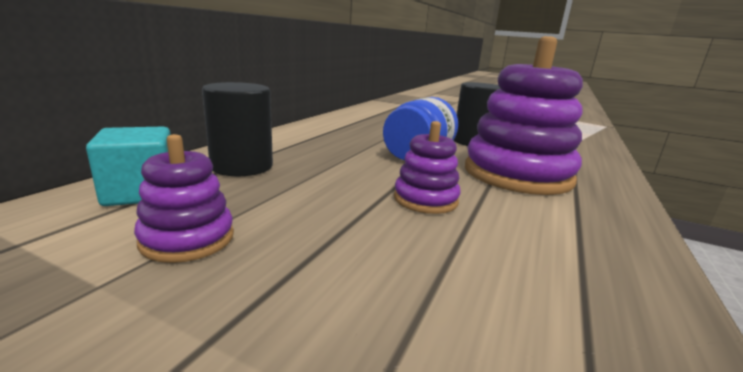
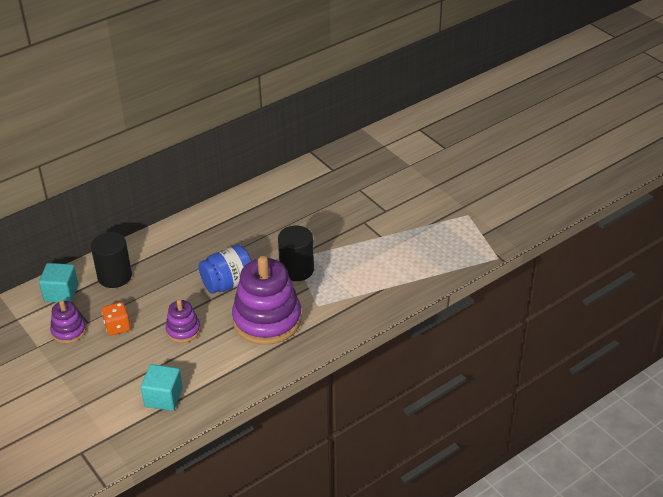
camera: 30 degrees right, 20 degrees up
none -> orange dice [102,302,131,336]
none -> turquoise cube [141,364,183,411]

